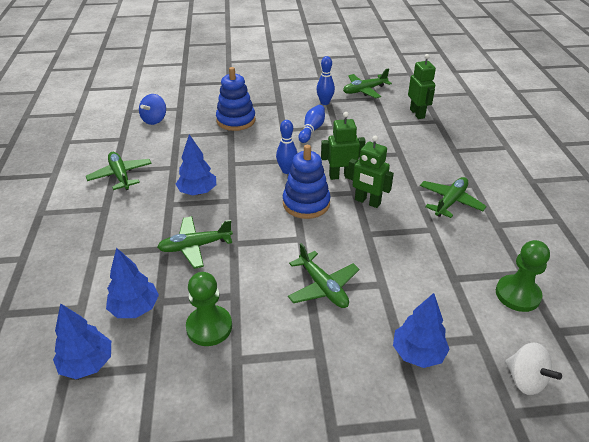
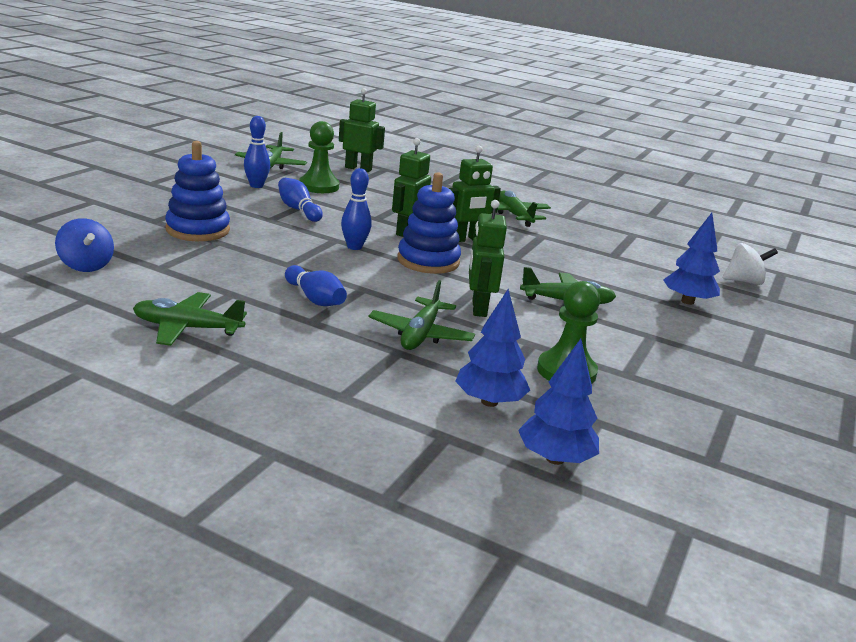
camera: 60 degrees left, 15 degrees down
blue tree [176,134,216,195] -> blue bowling pin [285,265,347,306]
green pawn [496,240,550,312] -> green pawn moved to [299,121,339,193]
none -> green robot [469,200,507,317]

